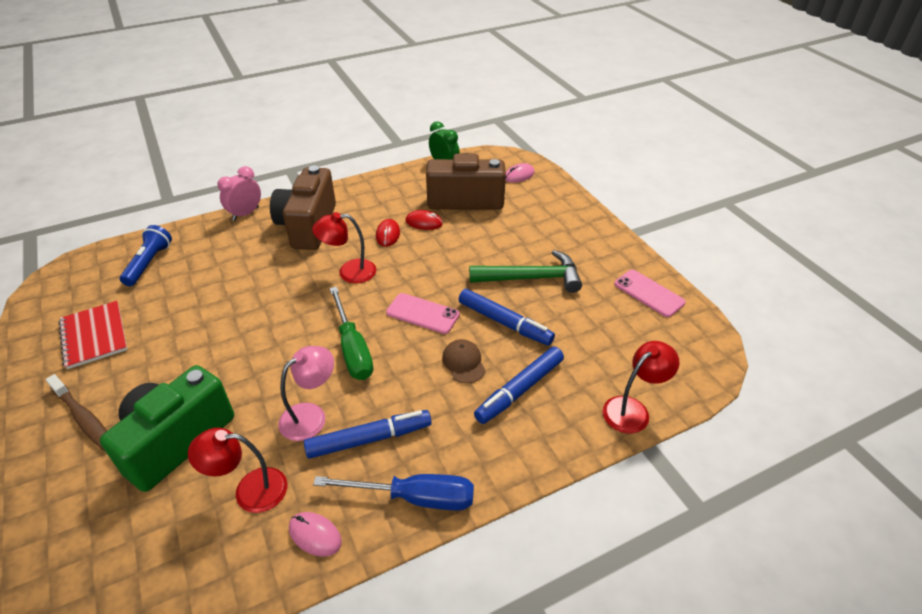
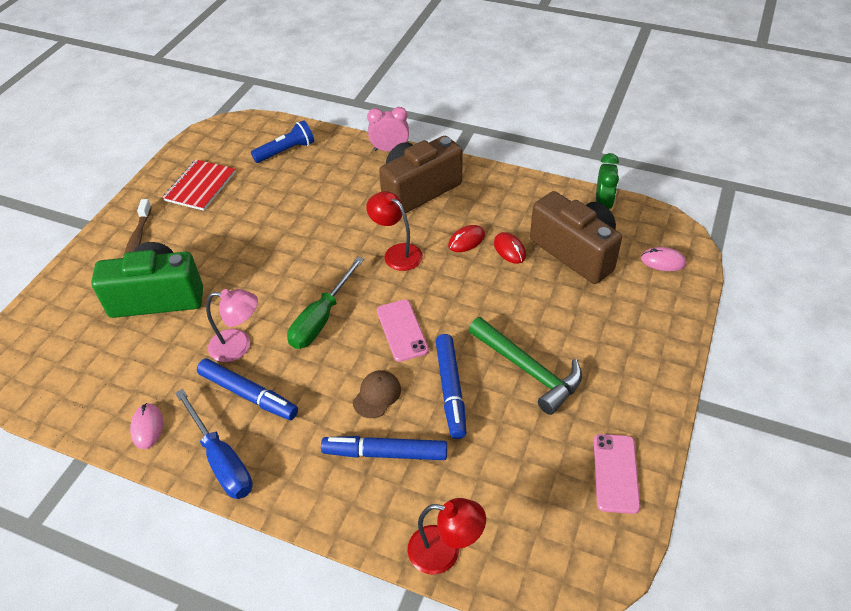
camera: 50 degrees right, 5 degrees up
red lamp [188,428,287,513] -> none

